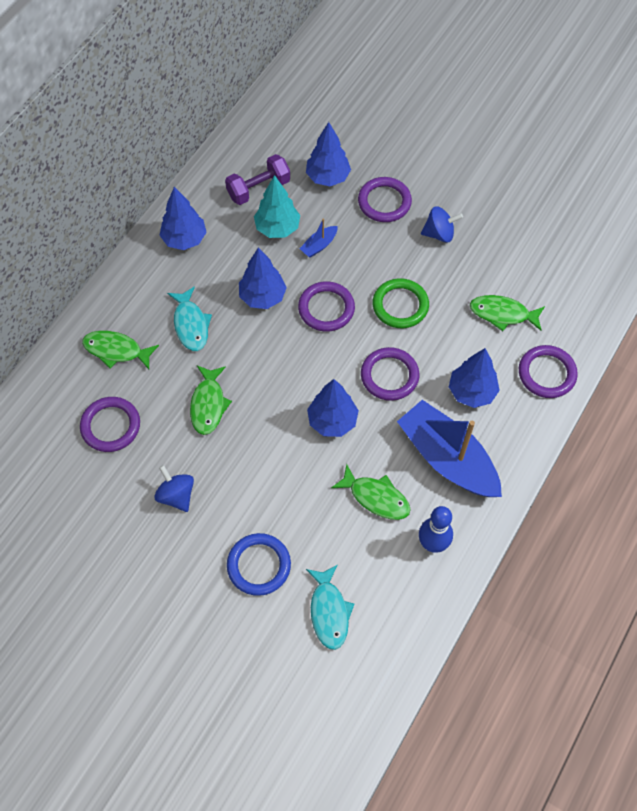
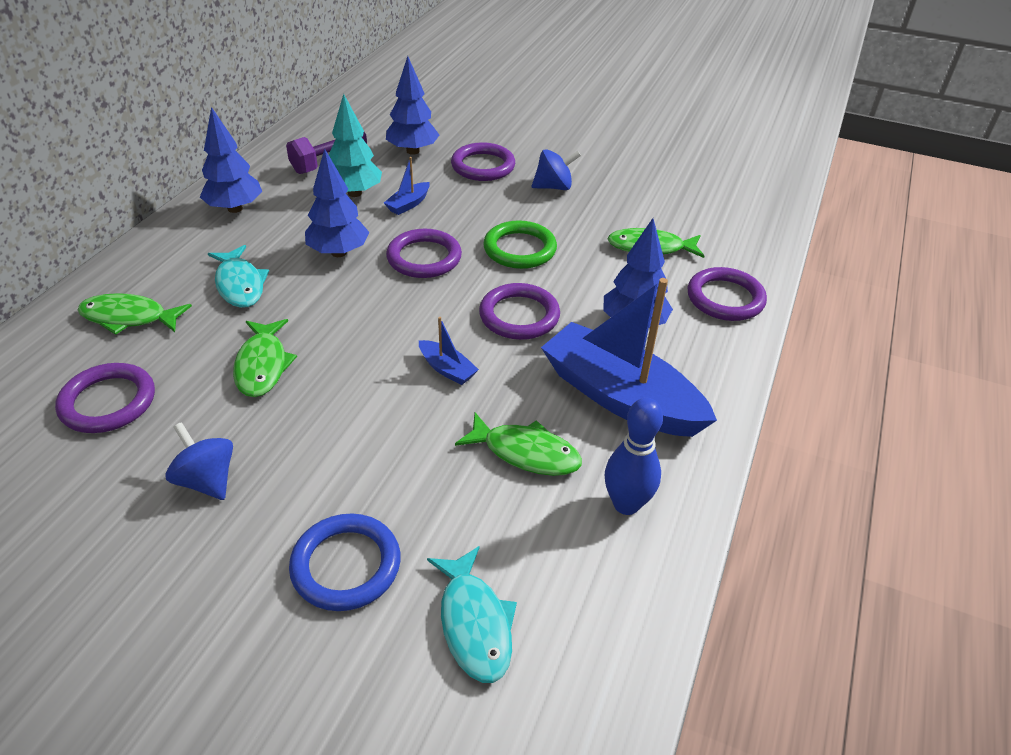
camera: 10 degrees left, 20 degrees down
blue tree [307,379,359,437] -> blue boat [419,317,479,385]

